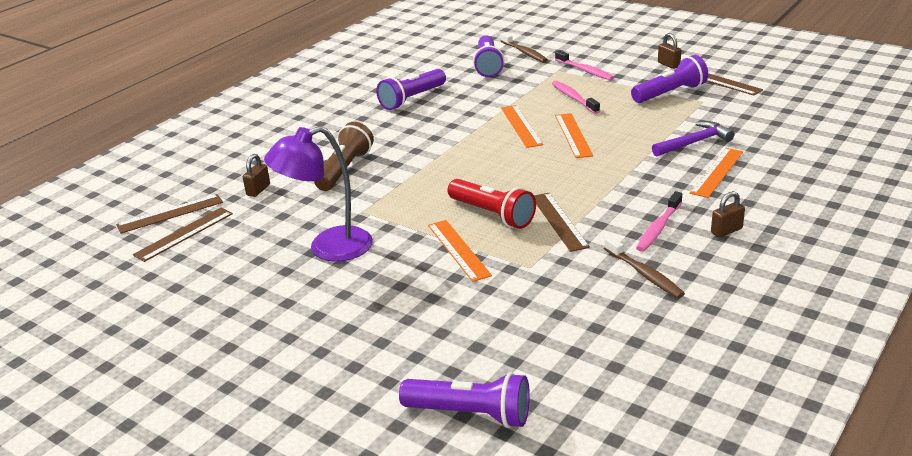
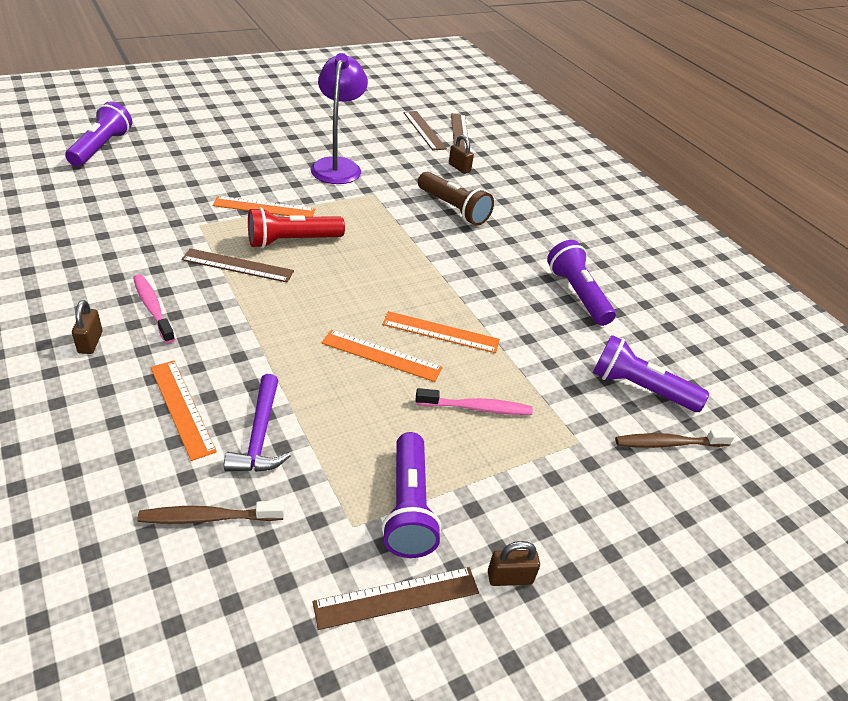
camera: 110 degrees right, 10 degrees up
purple flashlight [399,372,530,428] -> purple flashlight turned 150 degrees clockwise [65,101,132,167]
pink toothbrush [555,50,614,80] -> none
brown toothbrush [604,236,685,298] -> brown toothbrush moved to [137,501,284,524]

